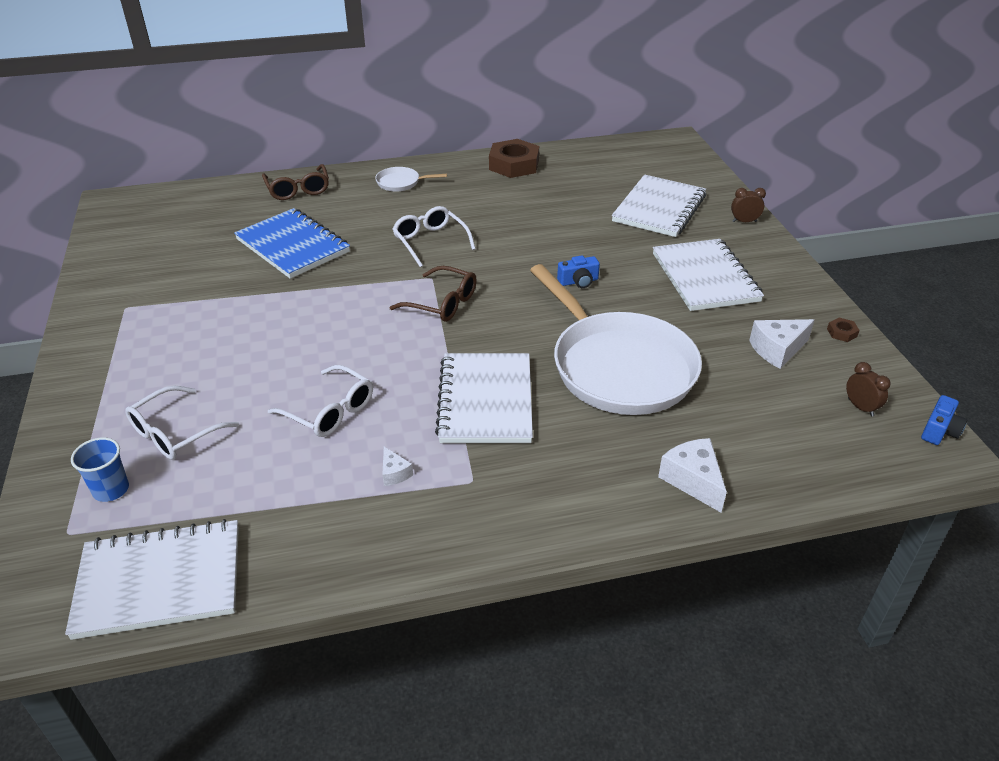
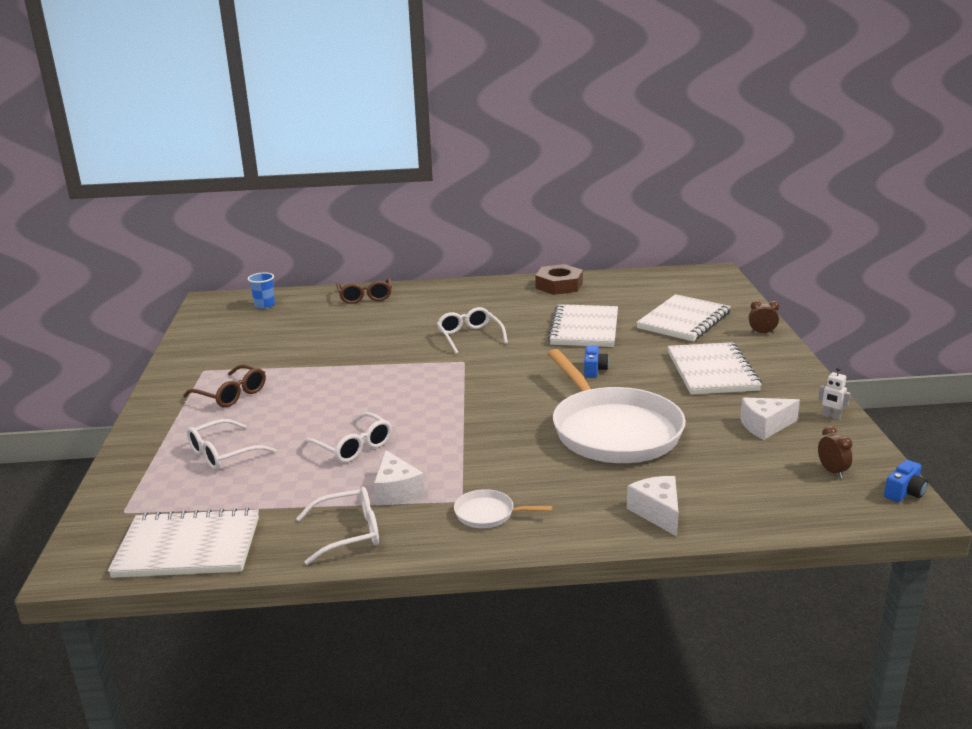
camera: 10 degrees right, 15 degrees down
blue cup [71,438,129,502] -> blue cup moved to [248,273,275,309]
blue notebook [234,208,350,279] -> none
white pan [375,167,447,192] -> white pan moved to [454,489,552,528]
white cheese [382,447,413,486] -> white cheese [374,450,425,506], size x1.82
brown glasses [389,266,477,322] -> brown glasses moved to [183,364,266,407]
white notebook [435,353,533,443] -> white notebook moved to [548,304,618,347]
blue camera [557,255,600,288] -> blue camera turned 75 degrees counterclockwise [584,345,609,377]
brown nut [827,318,860,342] -> white robot [818,367,850,420]
none -> white glasses [296,487,379,565]

